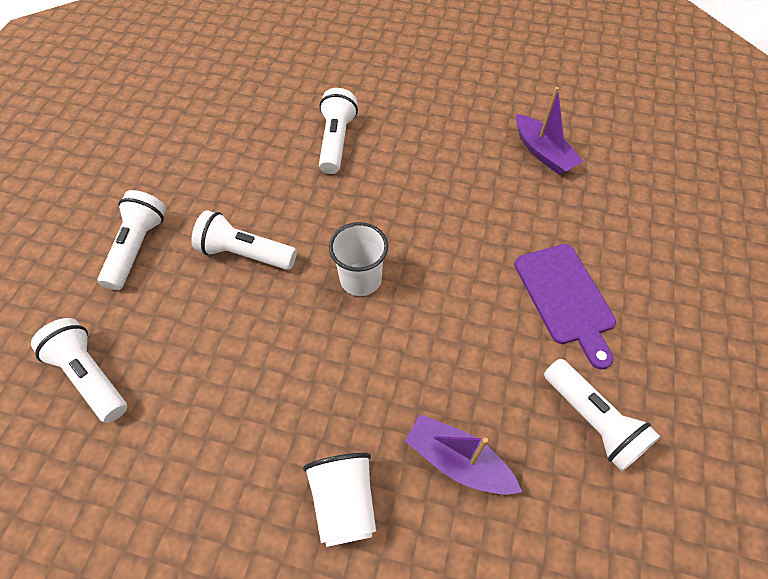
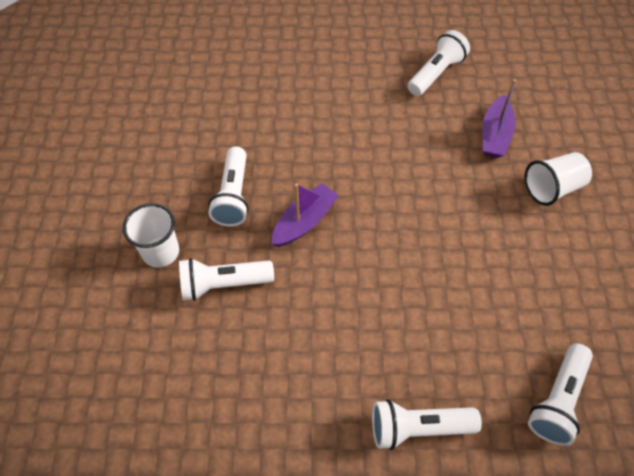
camera: 105 degrees left, 0 degrees up
white flashlight [191,210,297,270] -> white flashlight moved to [208,147,249,227]
white cup [329,222,388,296] -> white cup moved to [123,203,179,268]
purple cutting board [514,244,616,370] -> none
purple boat [516,87,584,175] -> purple boat moved to [271,183,339,247]

